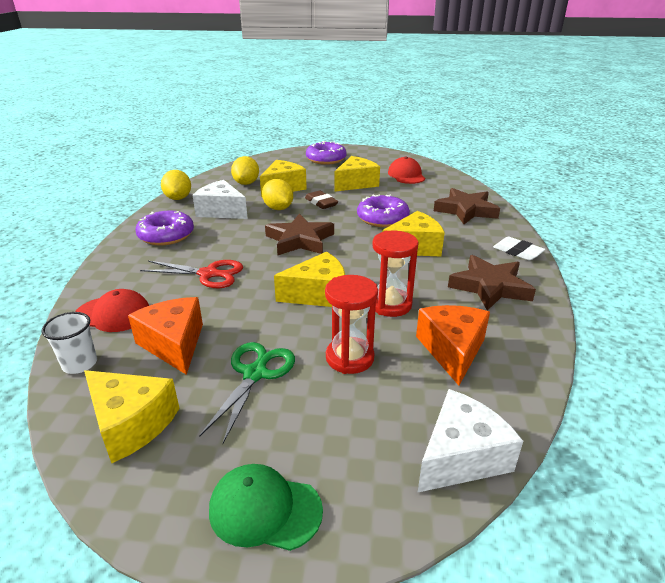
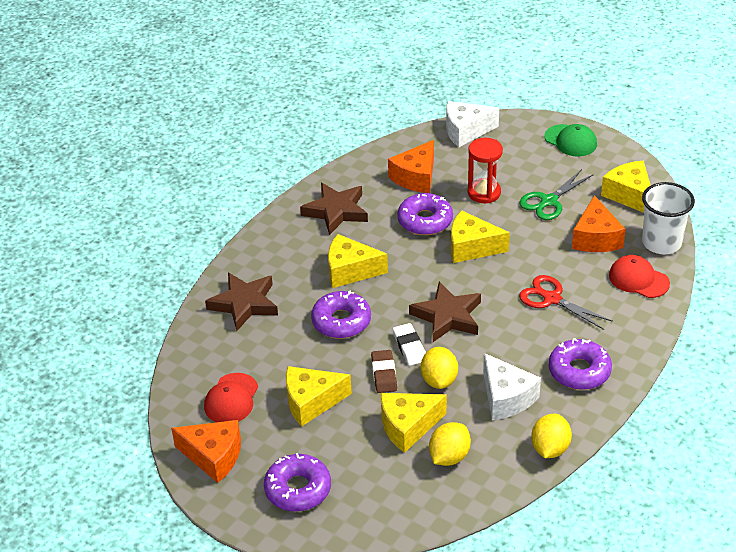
camera: 150 degrees left, 10 degrees up
white cup [41,312,97,374] -> white cup [642,182,695,254], size x1.67
red hourglass [372,231,419,317] -> purple donut [397,193,453,235]
white eraser [493,237,545,261] -> white eraser moved to [393,323,426,366]
none -> orange cheese [171,420,241,483]

